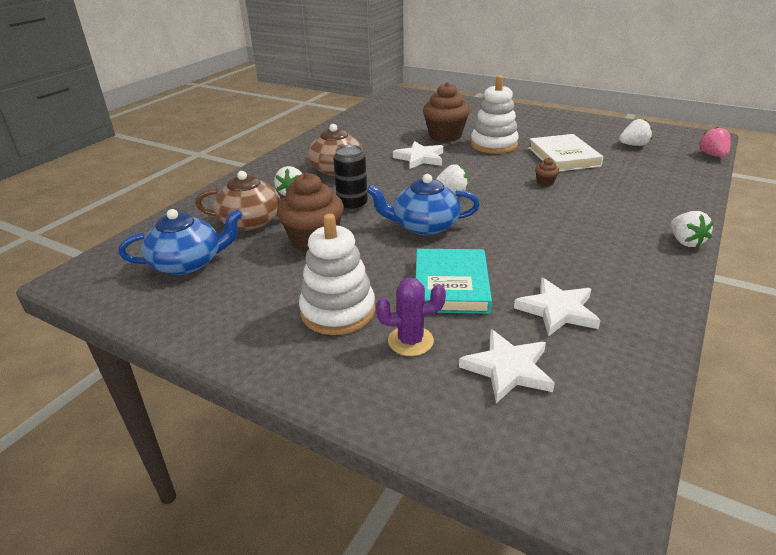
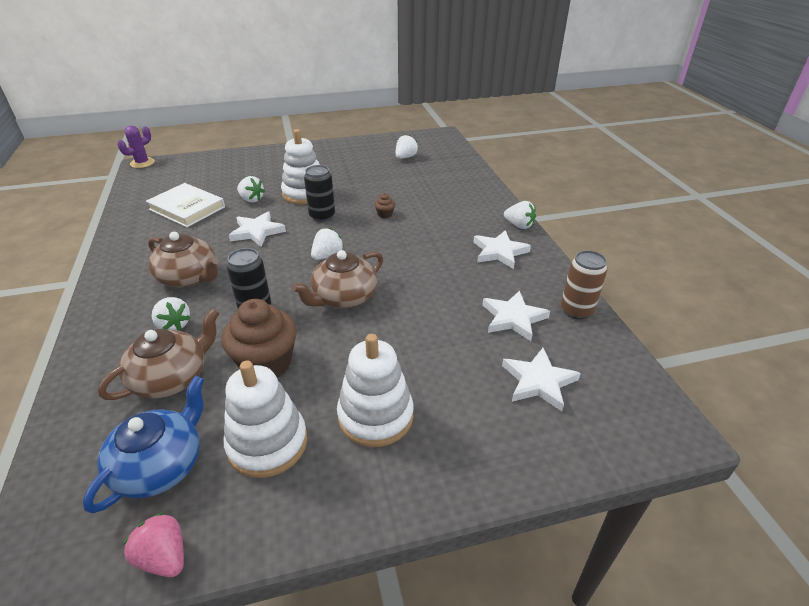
camera: 45 degrees left, 5 degrees up
blue teapot [367,174,480,235] -> brown teapot [291,250,383,308]
purple cactus [376,278,446,356] -> purple cactus moved to [117,125,155,168]
turquoise book [416,249,492,314] -> none
brown cupcake [423,82,470,142] -> white strawberry [237,176,265,203]
white book [529,134,603,171] -> white book moved to [146,183,225,227]
pink strawberry [699,127,731,157] -> pink strawberry moved to [123,512,184,577]
none -> white stacking toy [223,361,307,478]
none -> black can [304,165,335,222]
none -> white star [473,230,531,269]
none -> brown can [561,250,607,320]

